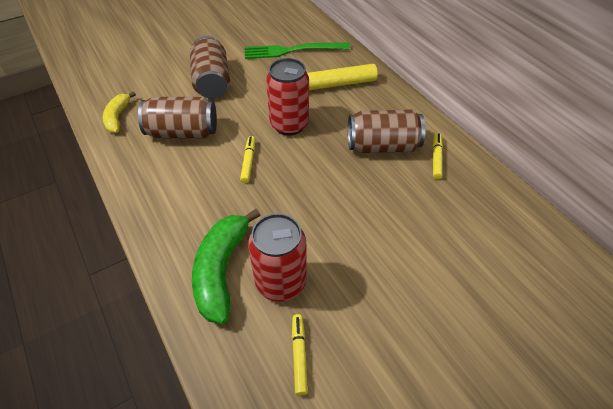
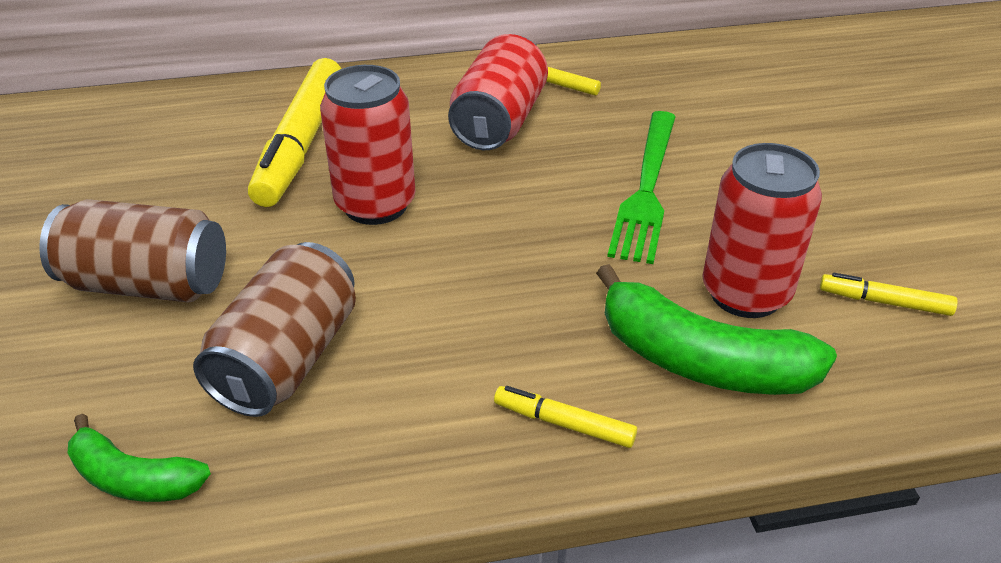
camera: 70 degrees left, 10 degrees down
yellow banana [102,91,136,133] -> green banana [68,414,211,502]
yellow marker [240,136,255,183] -> yellow marker moved to [494,386,637,448]
green fork [245,42,350,59] -> green fork moved to [607,111,676,264]
brown can [348,109,425,153] -> red can [448,34,548,150]

